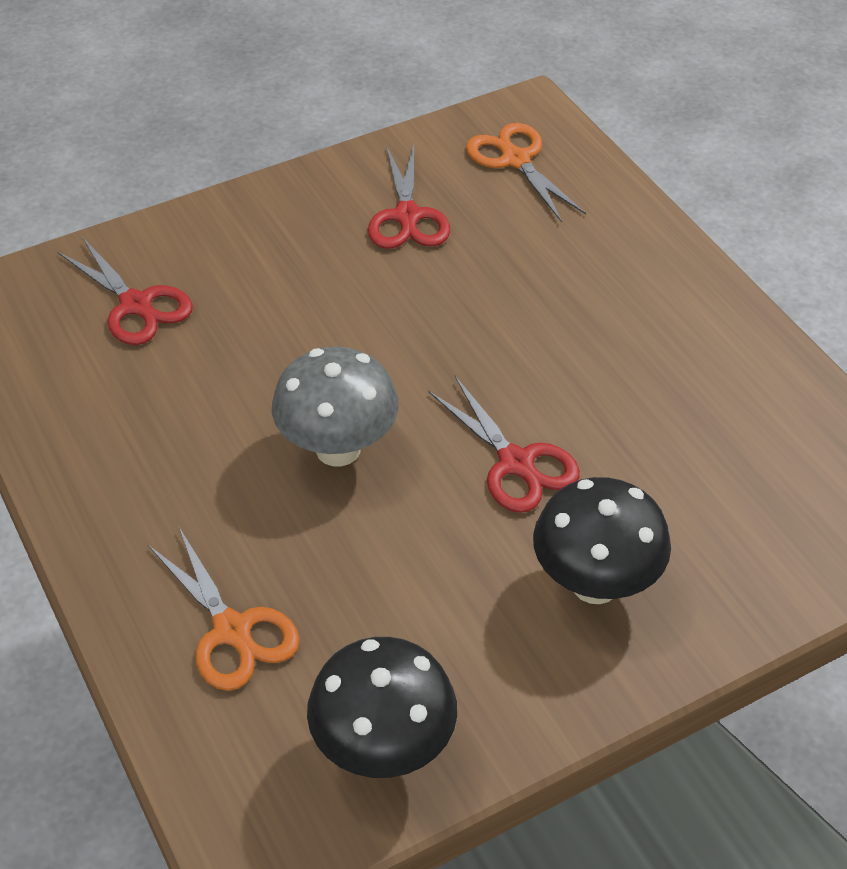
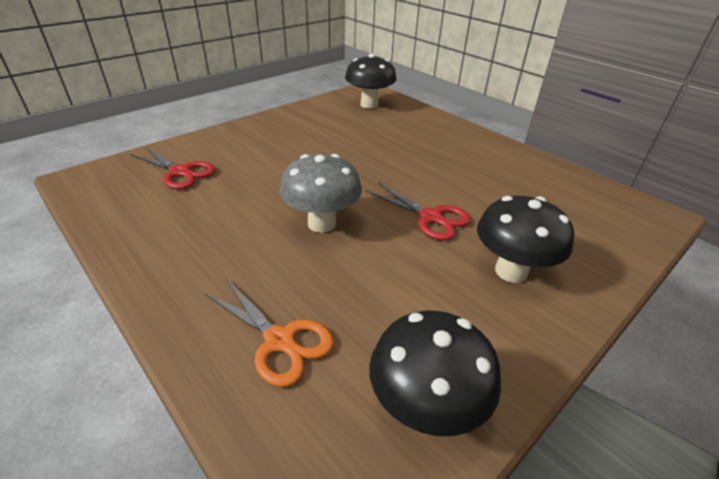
camera: 15 degrees left, 10 degrees down
red scissors [368,145,450,249] -> none
orange scissors [466,123,586,222] -> black mushroom [345,54,397,109]

